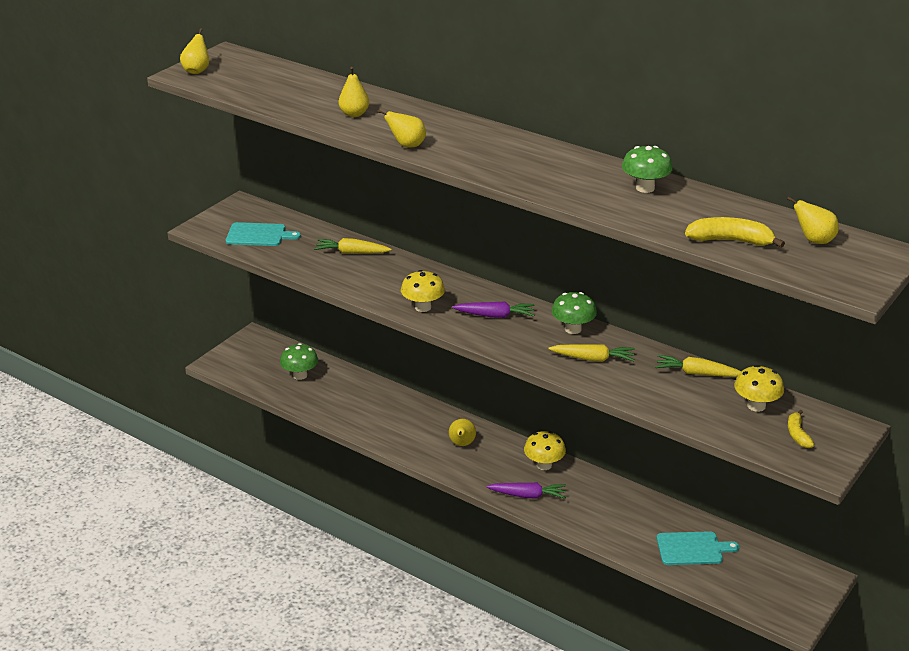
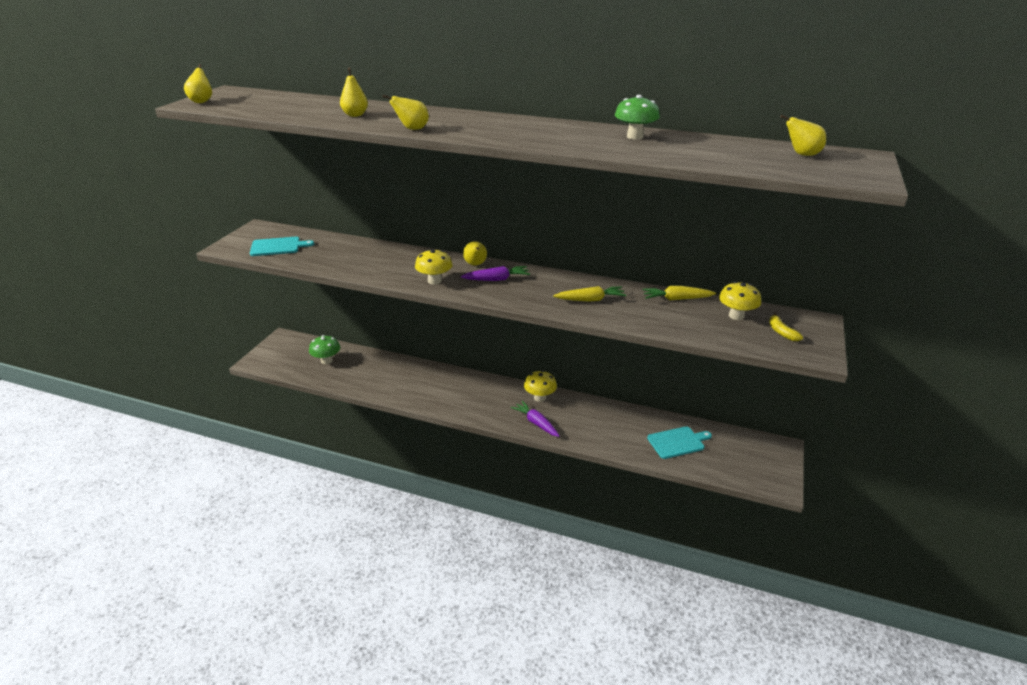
camera: 15 degrees left, 0 degrees up
yellow carrot [314,238,392,254] -> none
yellow pear [449,419,476,446] -> yellow pear moved to [463,241,487,266]
purple carrot [487,483,566,499] -> purple carrot turned 120 degrees counterclockwise [511,401,559,437]
green mushroom [551,292,597,334] -> none
yellow banana [685,217,785,248] -> none

